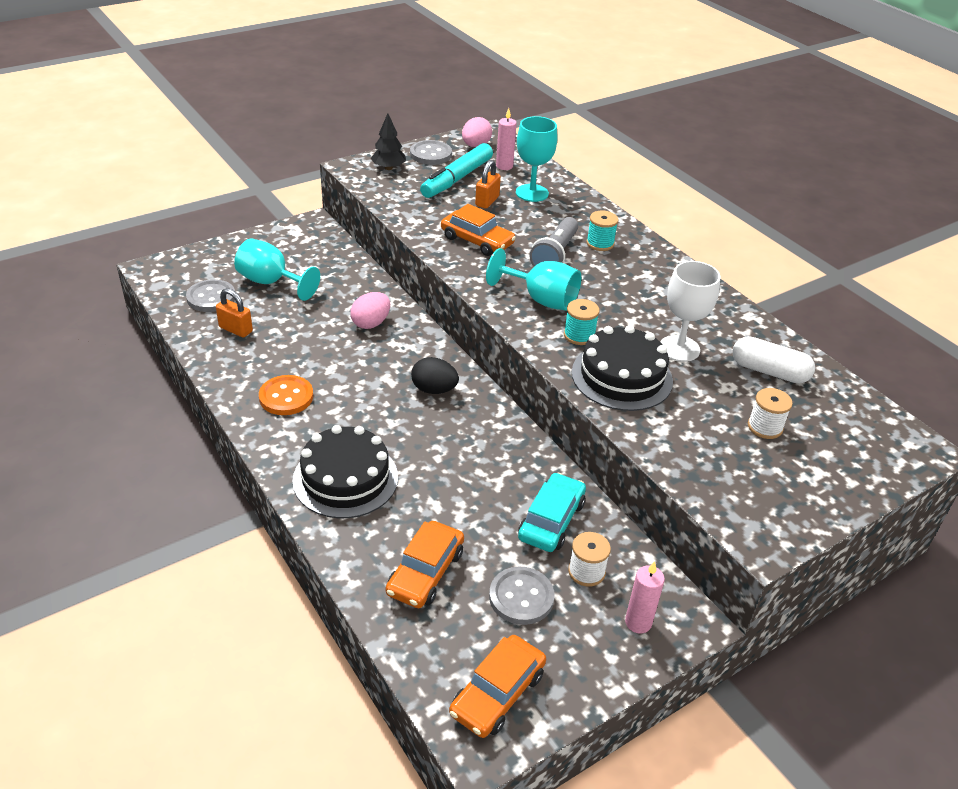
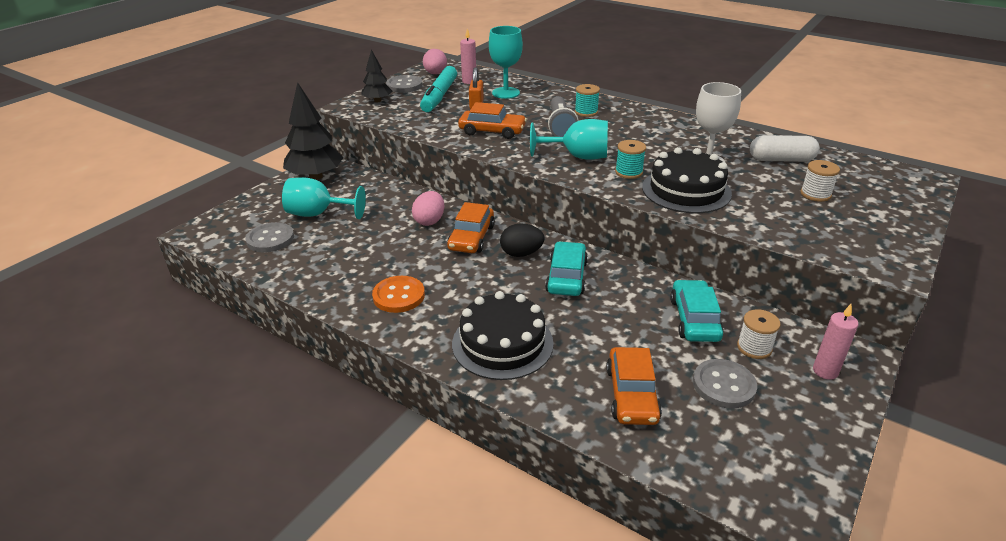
camera: 20 degrees left, 5 degrees down
orange padlock [216,288,253,338] -> none
orange car [449,635,546,738] -> orange car moved to [447,202,495,253]
none -> black tree [283,82,343,180]
none -> turquoise car [545,241,588,296]

